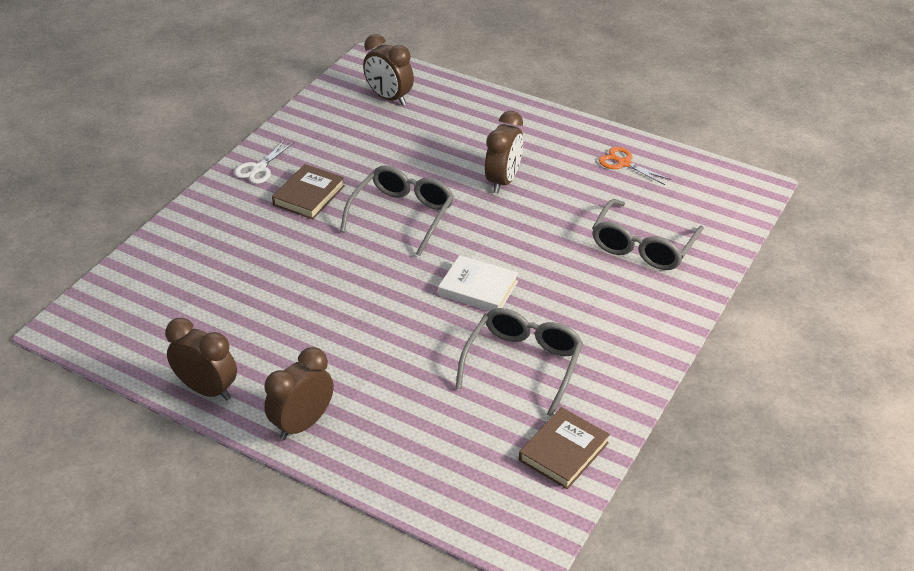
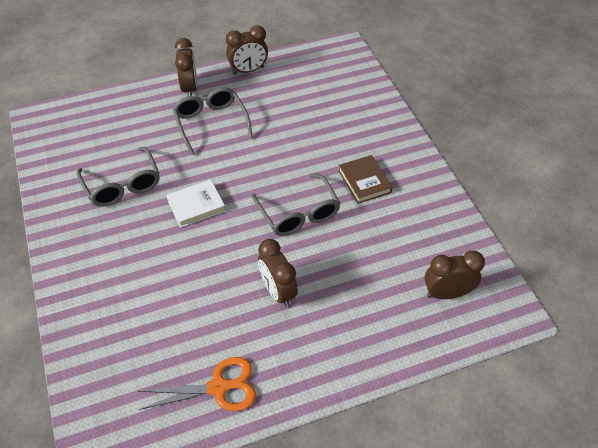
camera: 130 degrees right, 10 degrees up
white scissors [234,140,294,184] -> none
brown book [519,407,610,489] -> none
grey glasses [592,199,704,270] -> grey glasses moved to [173,87,253,155]
orange scissors [599,147,671,185] -> orange scissors [138,357,256,411], size x1.54

